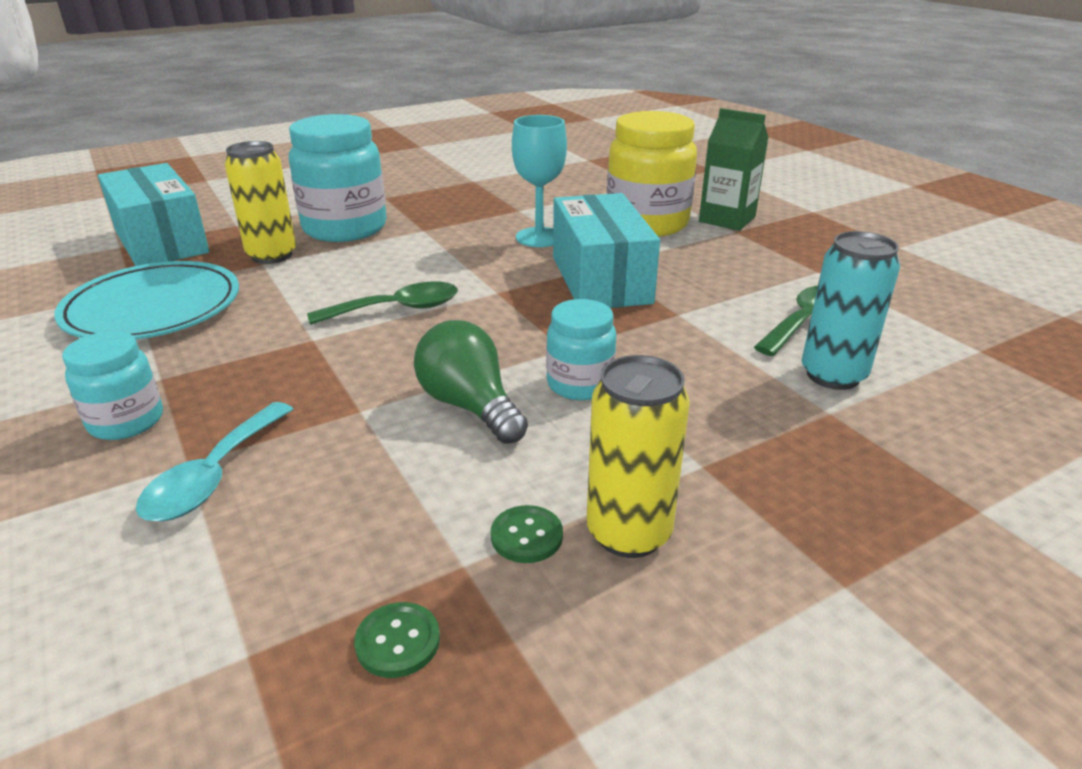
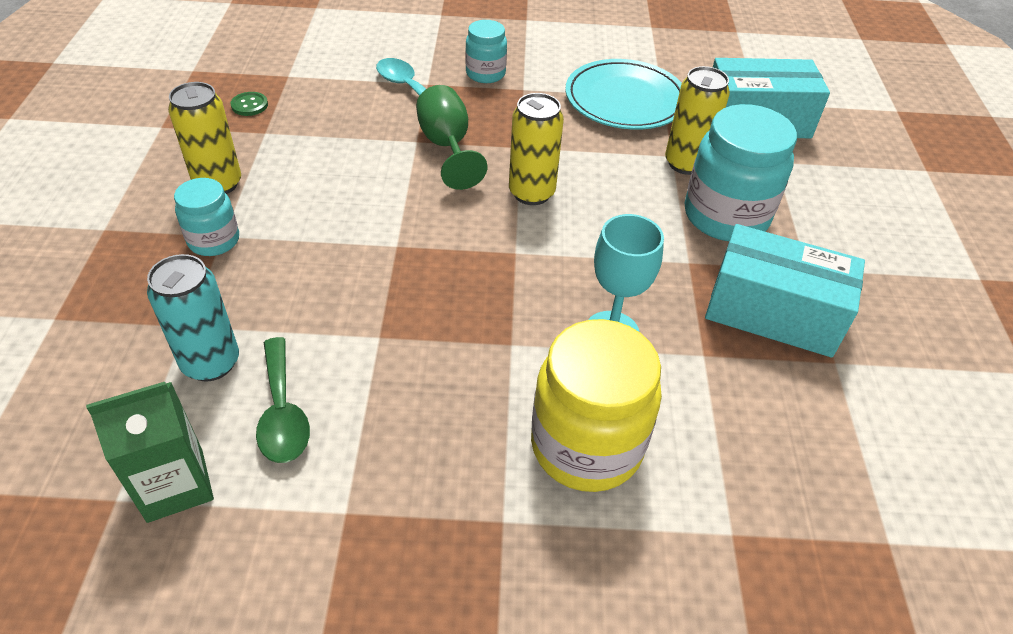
camera: 120 degrees right, 15 degrees up
green spoon [307,282,458,325] -> yellow can [509,93,564,205]
green light bulb [414,320,528,444] -> none
green button [491,505,563,563] -> none
turquoise jar [546,299,617,400] -> turquoise jar moved to [174,178,239,256]
turquoise box [553,193,660,308] -> turquoise box moved to [705,224,865,357]
green carton [699,108,769,231] -> green carton moved to [86,382,214,523]
none -> green goblet [416,85,488,190]

